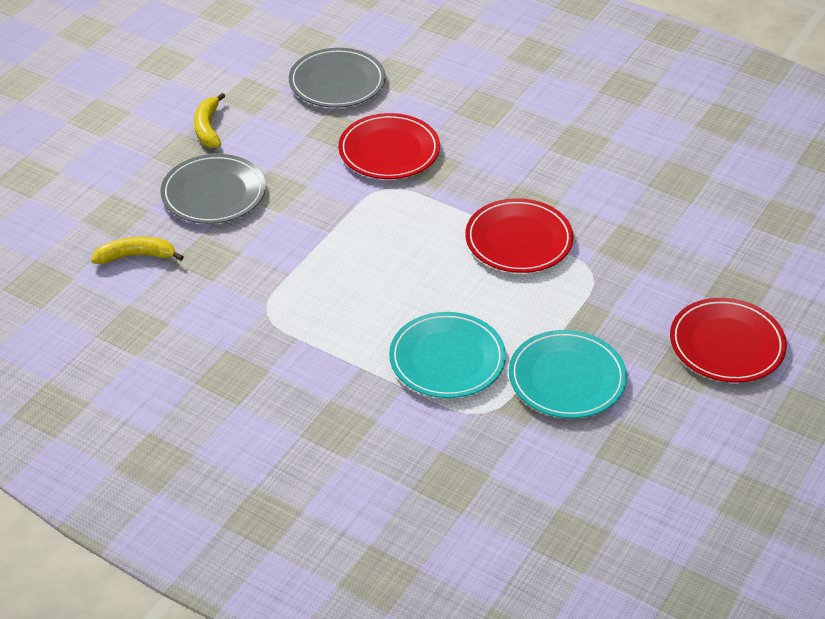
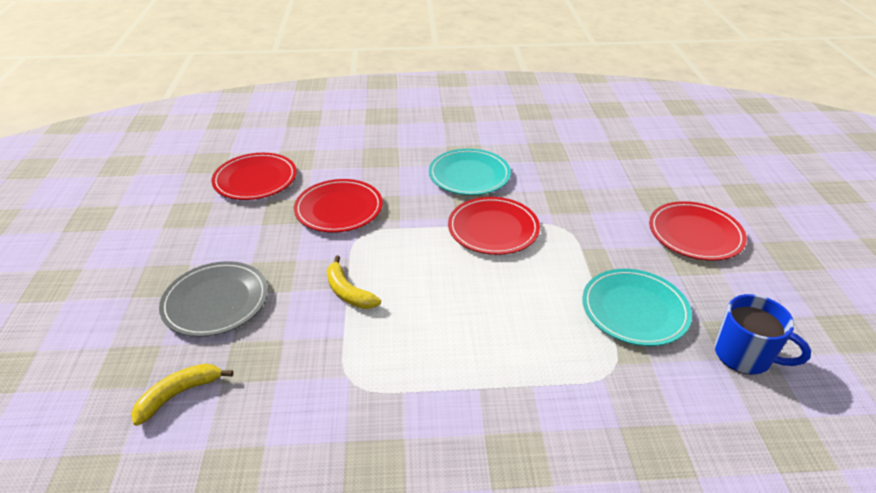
camera: 35 degrees left, 5 degrees down
yellow banana [194,93,225,148] -> yellow banana moved to [327,256,381,309]
grey plate [289,48,386,108] -> red plate [212,153,297,200]
turquoise plate [389,312,506,398] -> turquoise plate moved to [429,149,511,195]
none -> blue mug [714,294,811,375]

